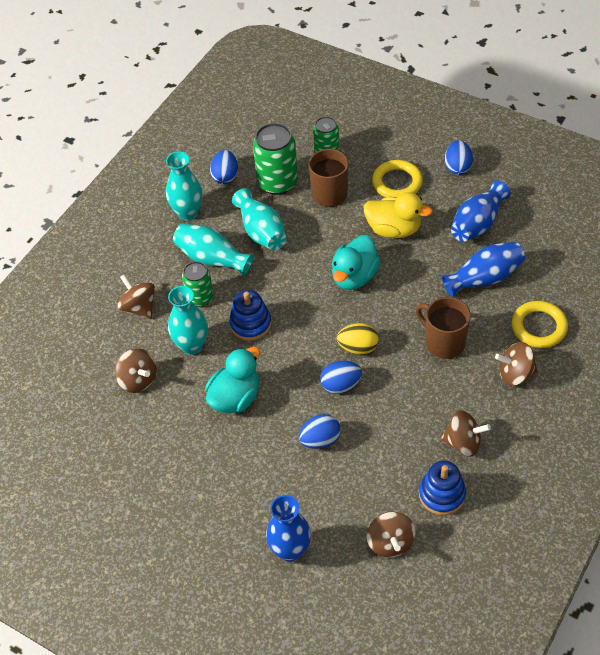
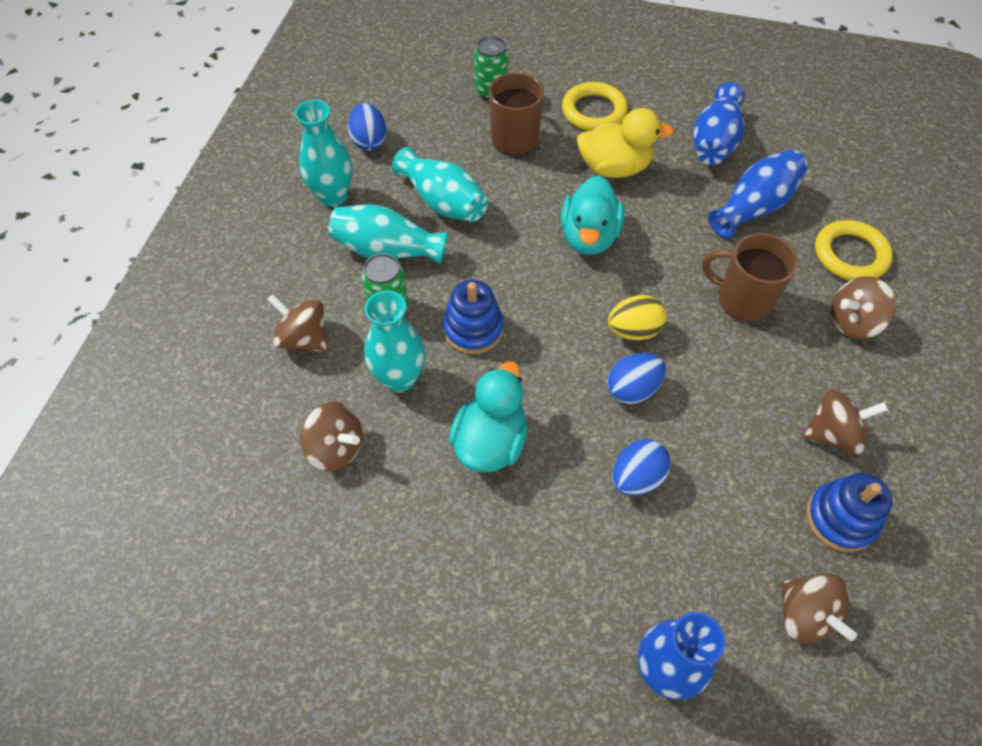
camera: 20 degrees left, 5 degrees up
green can [253,123,298,195] -> none
blue egg [445,140,473,175] -> none

